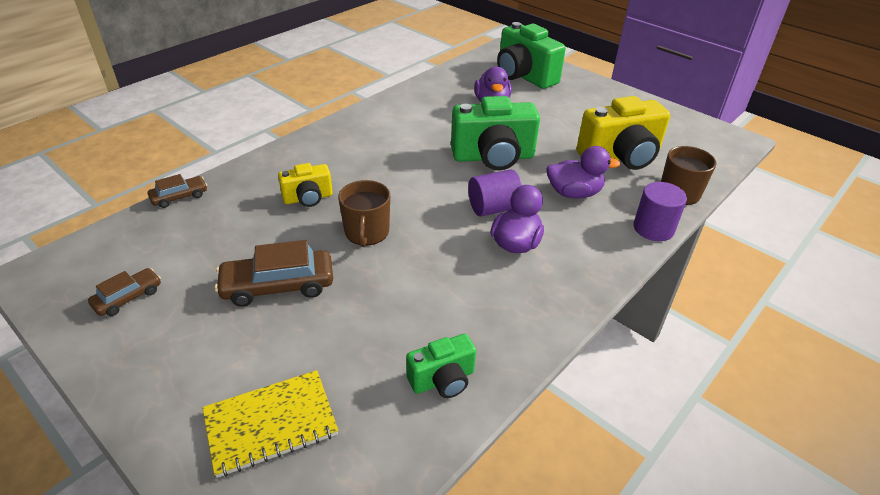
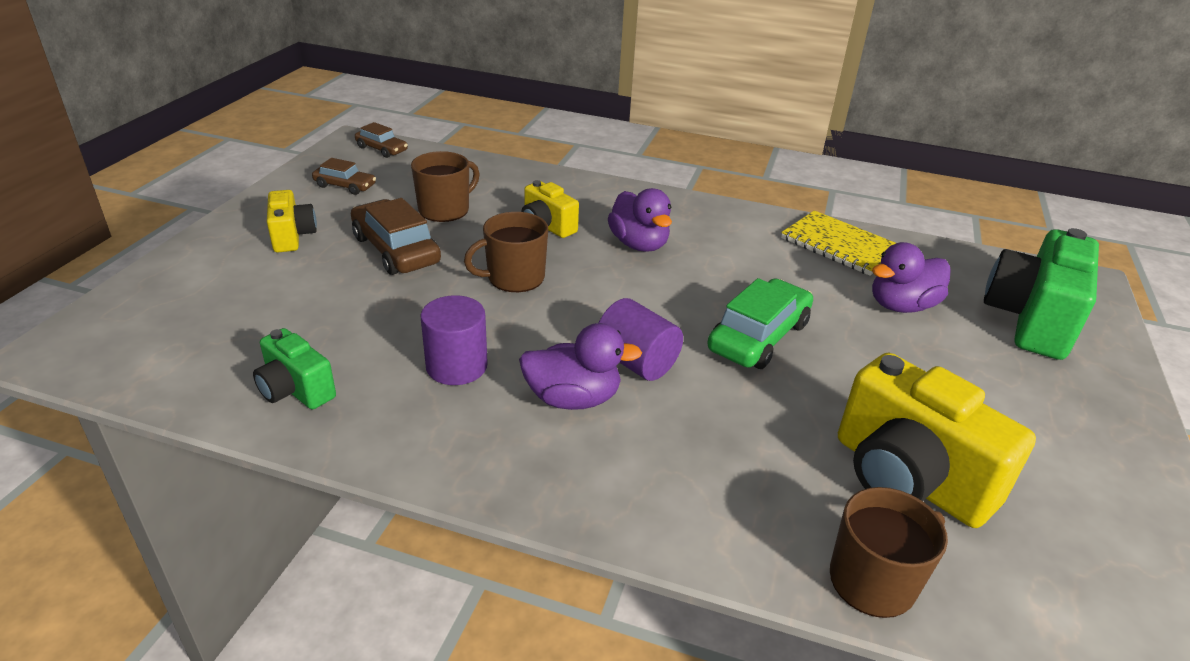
camera: 65 degrees right, 5 degrees down
brown car [148,174,207,208] -> brown car moved to [355,122,408,158]
yellow notebook [202,370,338,478] -> yellow notebook moved to [781,210,896,276]
green camera [451,96,540,170] -> green car [707,278,813,369]
purple duck [546,146,620,199] -> purple duck moved to [608,188,672,252]
purple cylinder [634,182,687,241] -> purple cylinder moved to [421,295,488,385]
none -> yellow camera [267,190,317,252]
none -> brown mug [411,151,479,222]

